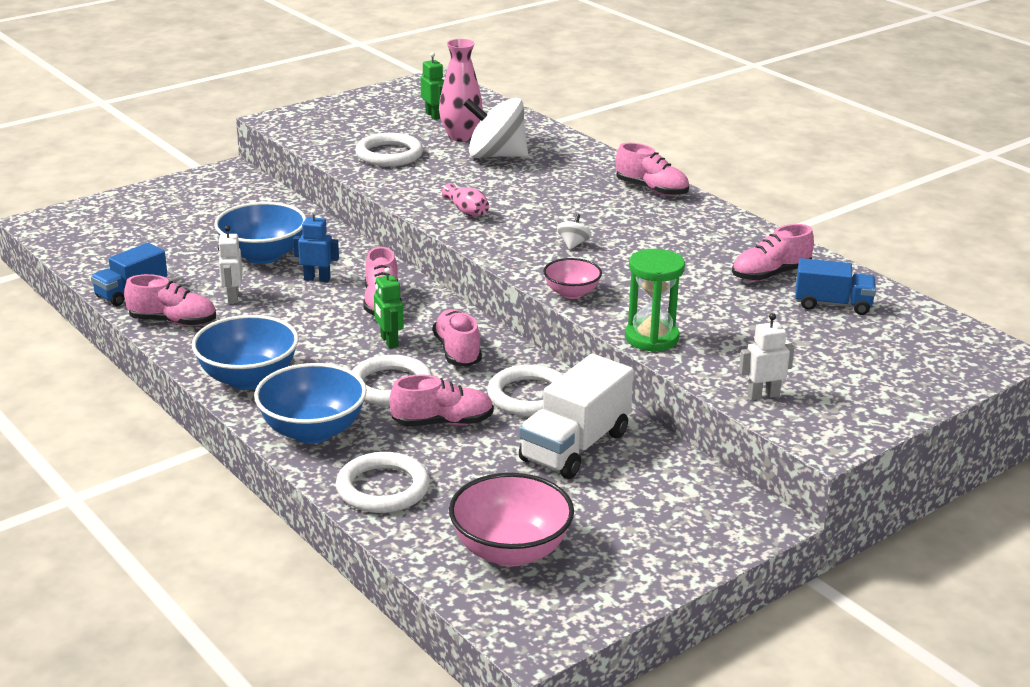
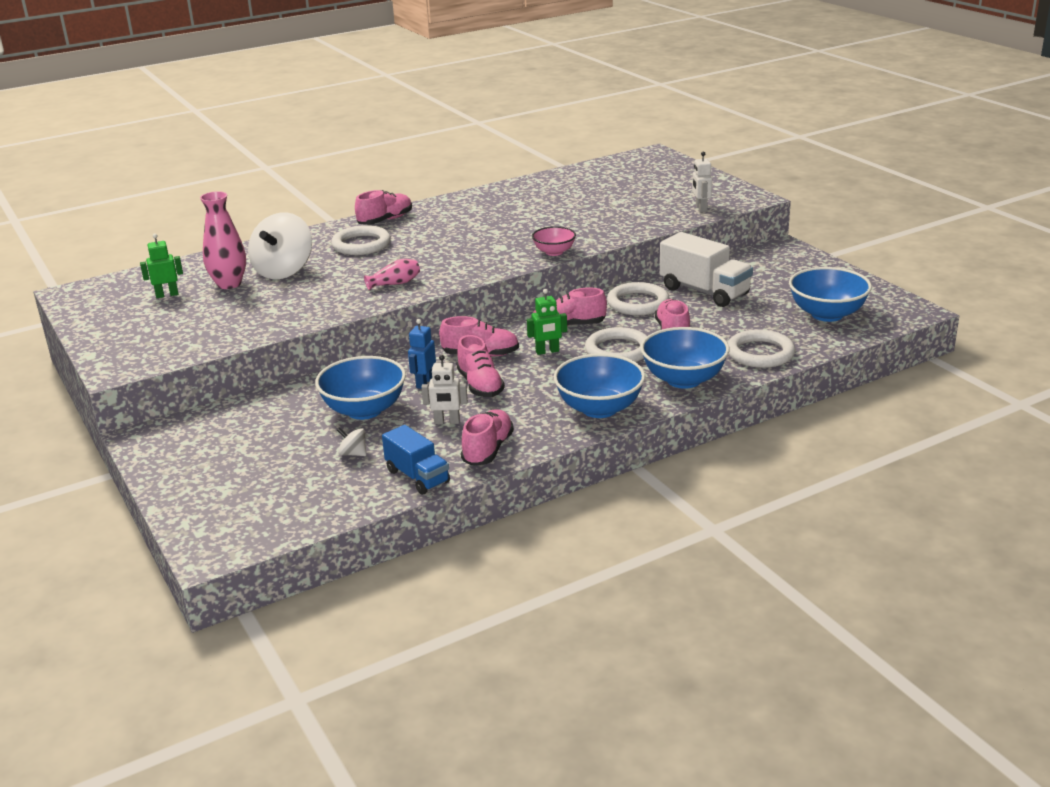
camera: 80 degrees left, 0 degrees up
white ring [355,133,423,166] -> white ring moved to [331,225,391,255]
pink bowl [449,473,574,567] -> blue bowl [789,267,872,322]
white spinning top [557,214,592,250] -> white spinning top moved to [337,428,366,456]
green hourglass [625,249,685,352] -> none
pink shoe [732,224,814,281] -> pink shoe moved to [457,335,505,397]
blue truck [795,258,876,315] -> none

